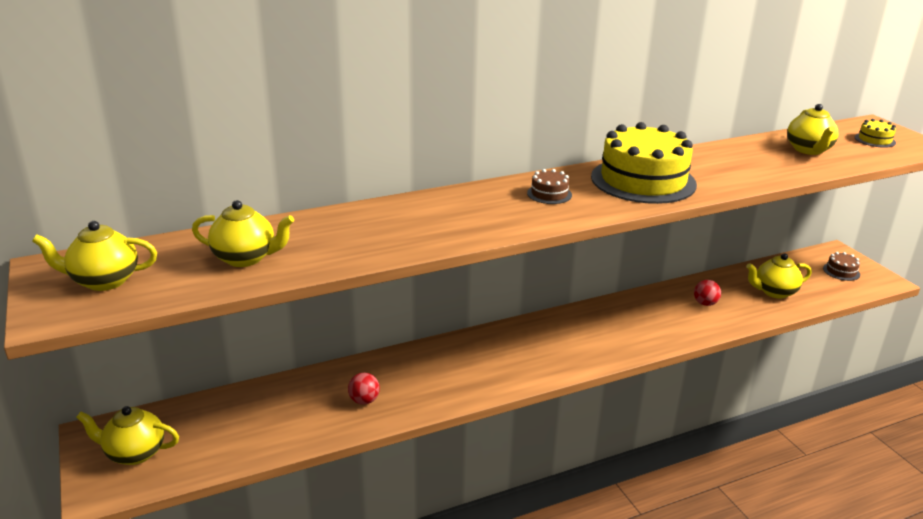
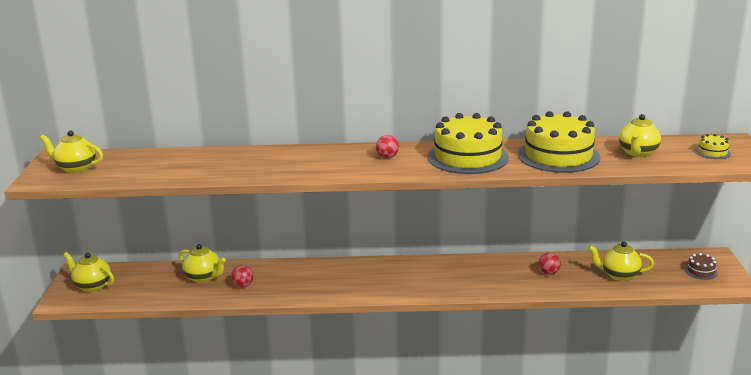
camera: 25 degrees right, 5 degrees down
yellow teapot [192,200,294,267] -> yellow teapot moved to [179,244,226,283]
brown cake [527,169,572,204] -> red ball [376,135,399,158]
none -> yellow cake [518,111,600,173]

